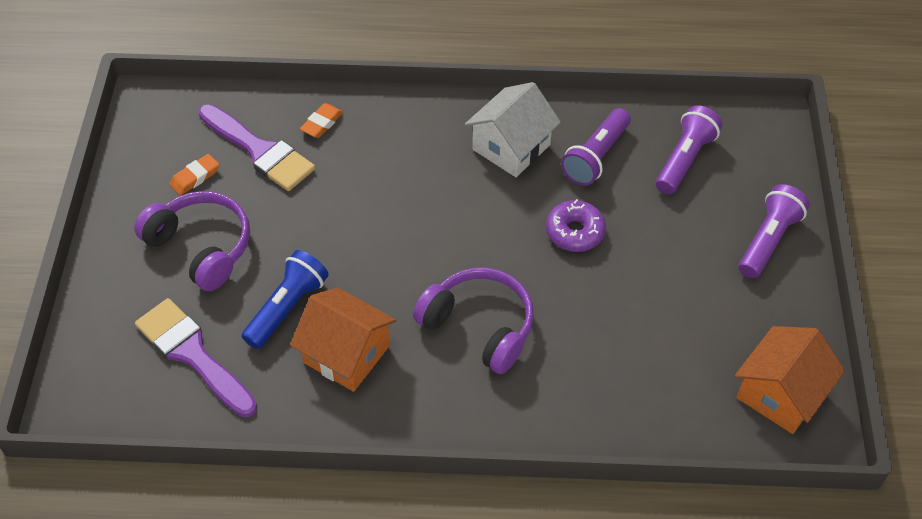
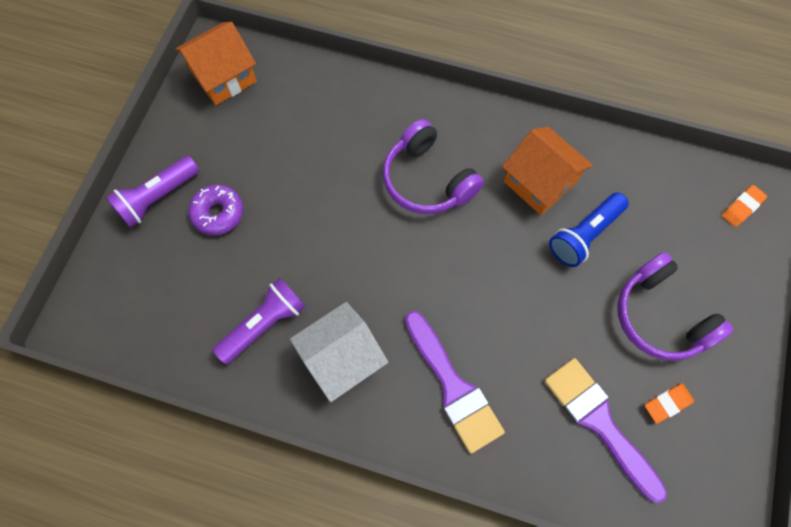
camera: 165 degrees left, 15 degrees up
purple brush [135,298,257,417] -> purple brush moved to [405,311,505,454]
orange eraser [300,103,343,138] -> orange eraser moved to [721,185,767,227]
purple donut [546,199,606,252] -> purple donut moved to [188,185,243,235]
purple flashlight [656,105,723,194] -> none

